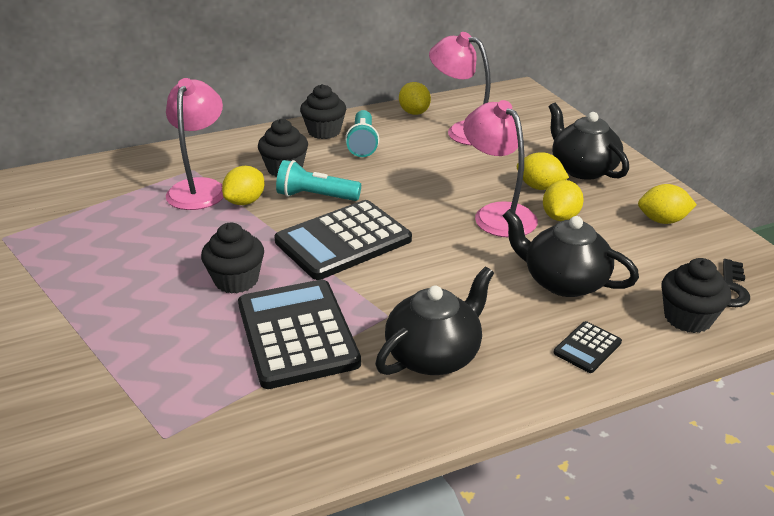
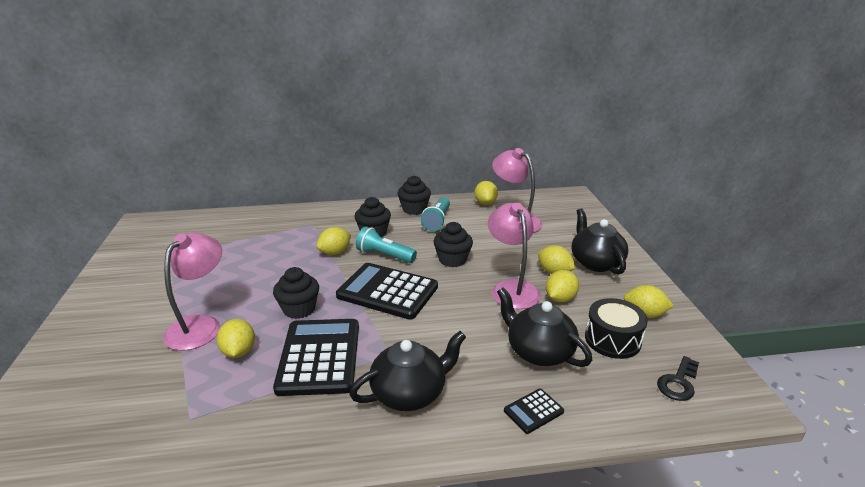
camera: 15 degrees right, 5 degrees down
pink lamp [166,78,224,210] -> pink lamp moved to [163,233,222,351]
black calculator [274,200,412,280] -> black calculator turned 45 degrees clockwise [336,263,438,320]
black cupcake [661,258,731,333] -> black cupcake moved to [433,222,473,267]
none -> yellow lemon [217,319,255,358]
none -> black drum [585,298,648,359]

